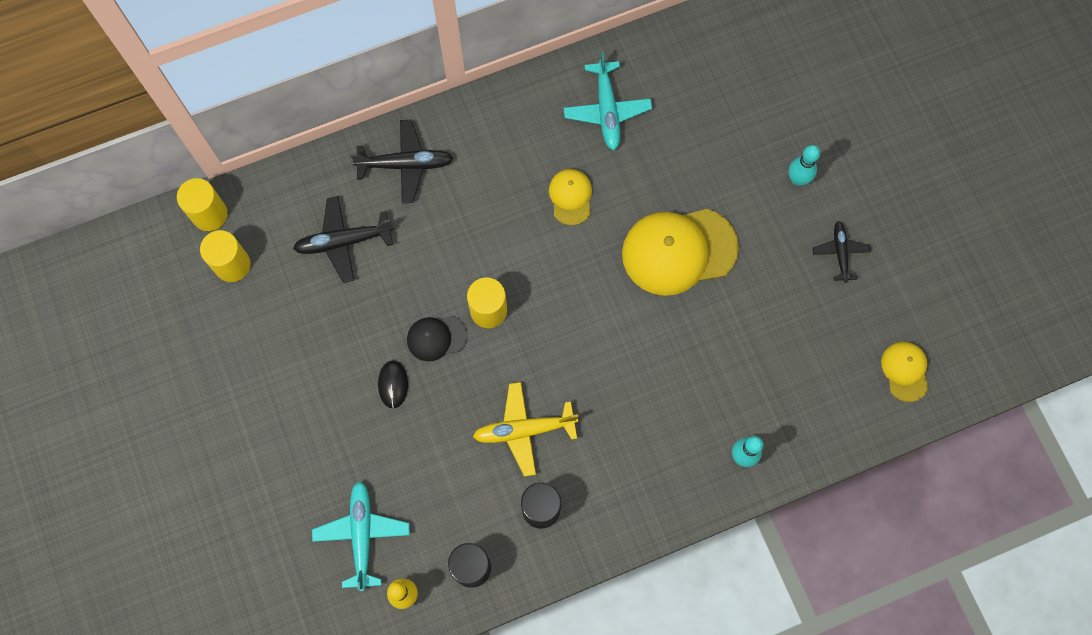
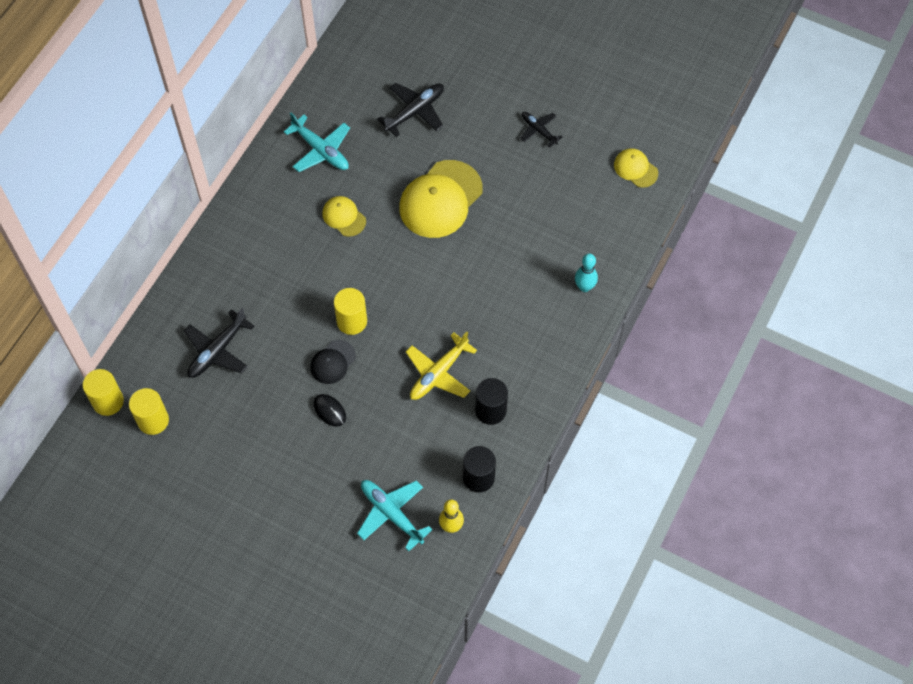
camera: 40 degrees left, 10 degrees down
black plane [350,120,454,203] -> black plane moved to [377,83,444,137]
turquoise bowling pin [789,145,820,186] -> none

